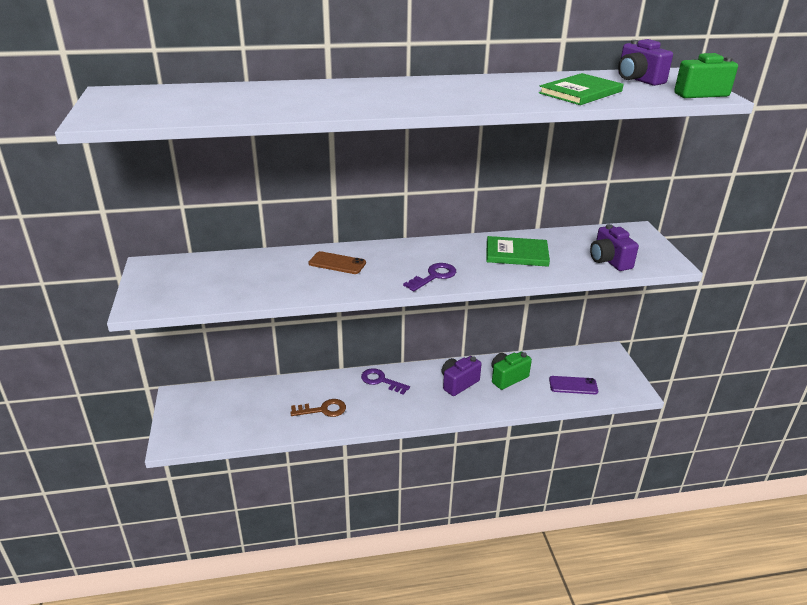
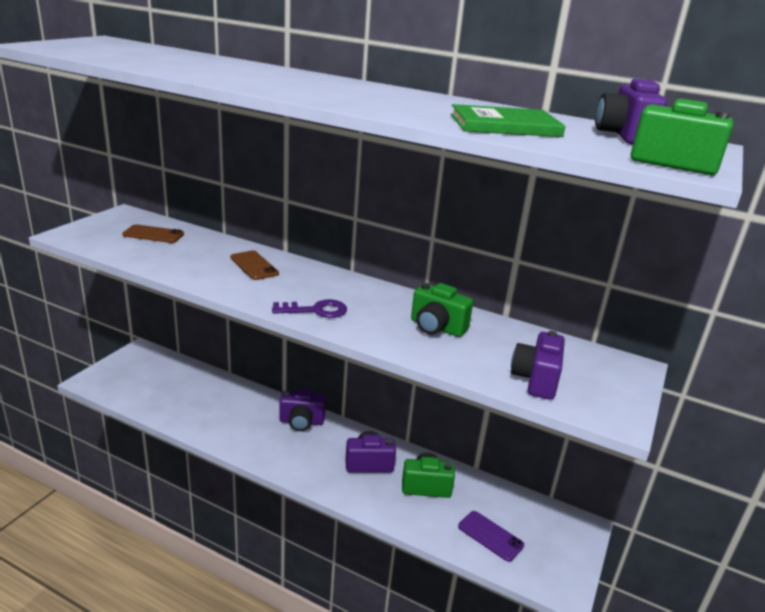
camera: 35 degrees right, 5 degrees down
brown key [290,399,346,417] -> none
purple key [361,368,410,395] -> purple camera [279,389,326,431]
green book [486,236,550,267] -> green camera [411,283,473,337]
none -> brown phone [122,224,184,243]

